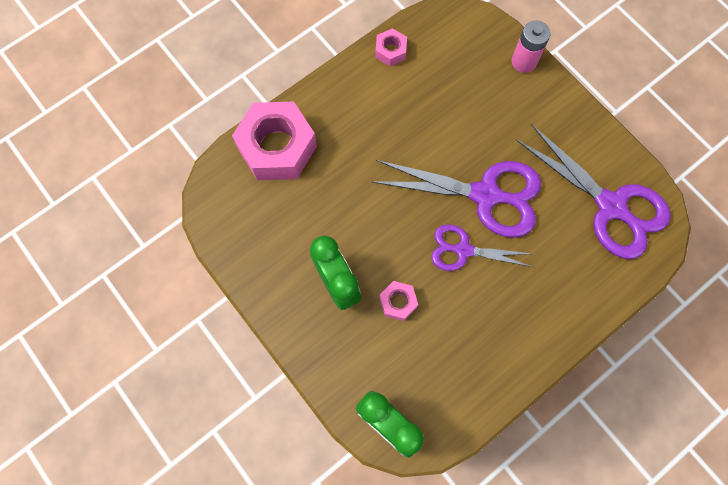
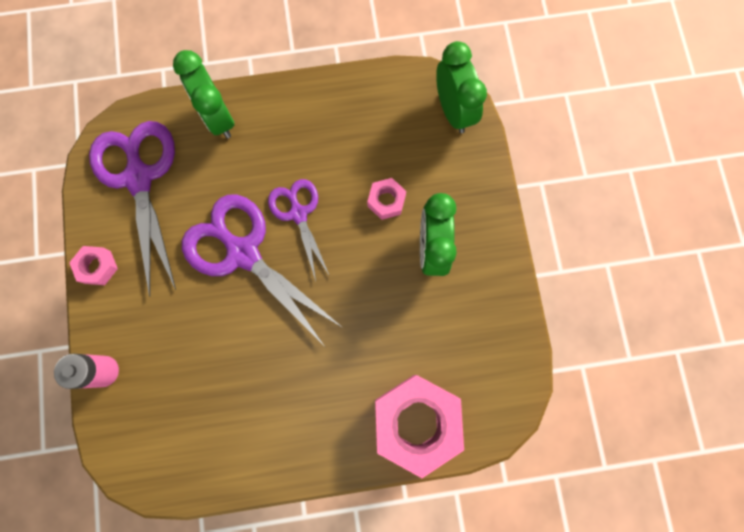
camera: 150 degrees left, 5 degrees up
pink nut [375,28,407,66] -> pink nut moved to [69,246,118,285]
purple scissors [431,224,532,271] -> purple scissors turned 150 degrees counterclockwise [268,179,329,281]
none -> green clock [173,50,235,138]

